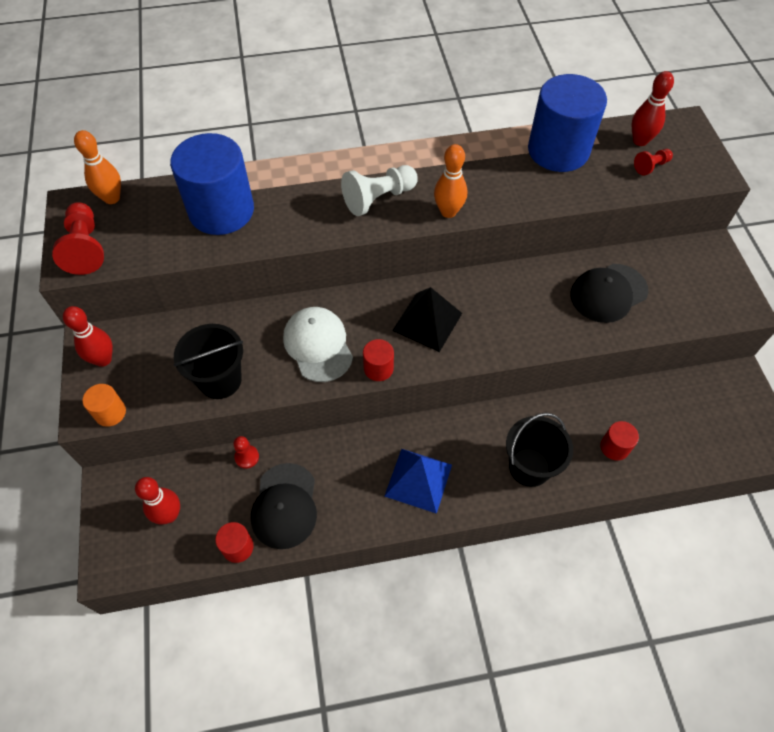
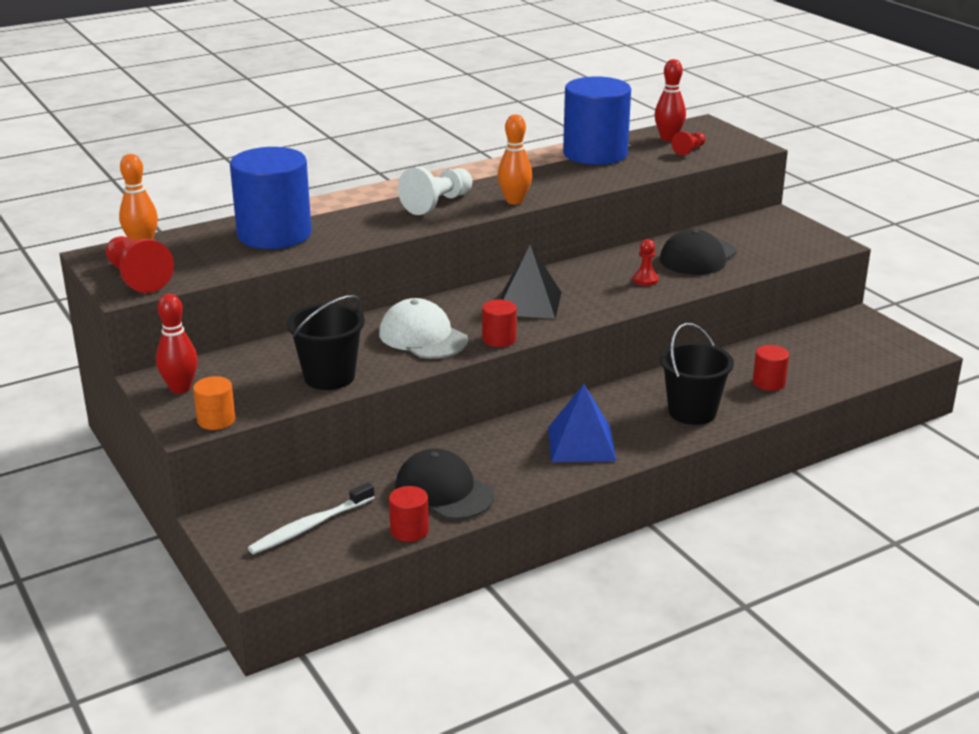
camera: 20 degrees left, 30 degrees down
red bowling pin [135,477,180,525] -> white toothbrush [248,482,375,554]
red pawn [233,436,259,469] -> red pawn moved to [633,239,659,286]
black cap [251,463,317,549] -> black cap turned 150 degrees clockwise [395,448,495,520]

